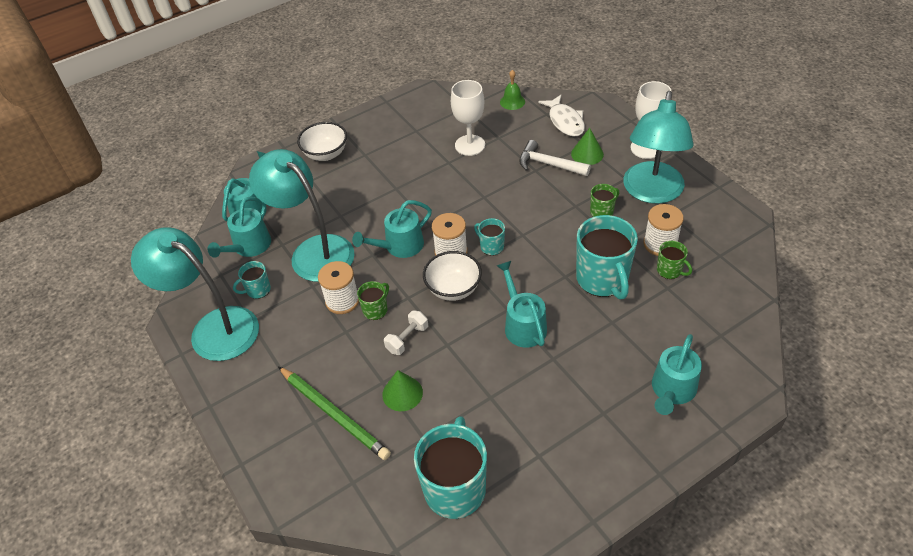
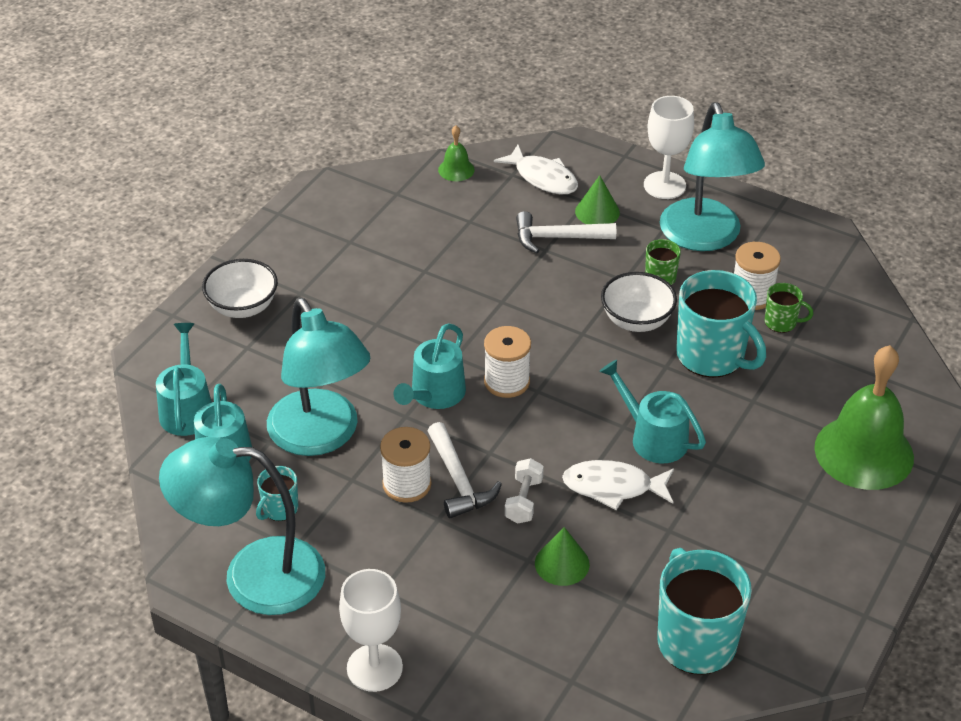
camera: 30 degrees left, 5 degrees down
turquoise lamp [249,149,355,282] -> turquoise lamp turned 135 degrees counterclockwise [267,298,370,456]
green pencil [278,366,391,460] -> none
green mug [357,281,389,320] -> white hammer [428,422,502,518]
white bowl [423,251,482,301] -> white bowl moved to [601,272,677,332]
white goblet [451,80,485,156] -> white goblet moved to [339,569,403,692]
turquoise mug [474,218,505,256] -> none
turquoise watering can [652,334,702,415] -> green bell [814,345,914,490]
none -> white fish [562,460,674,510]

